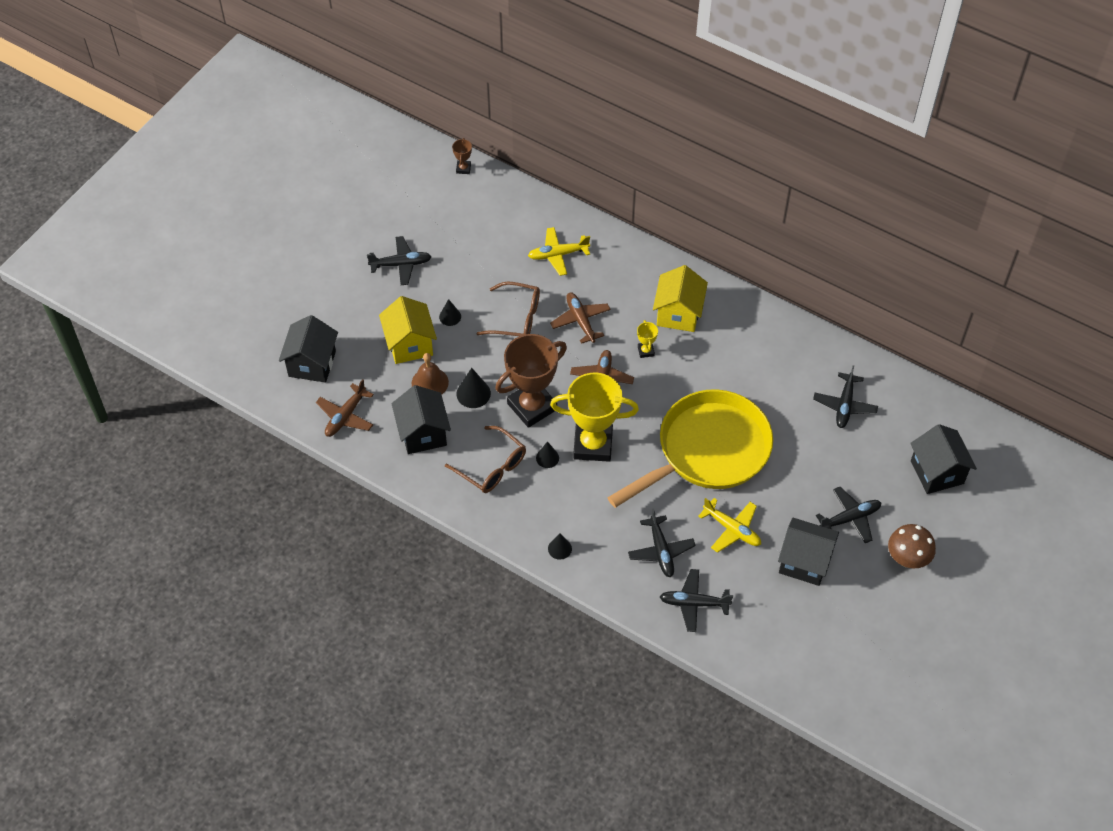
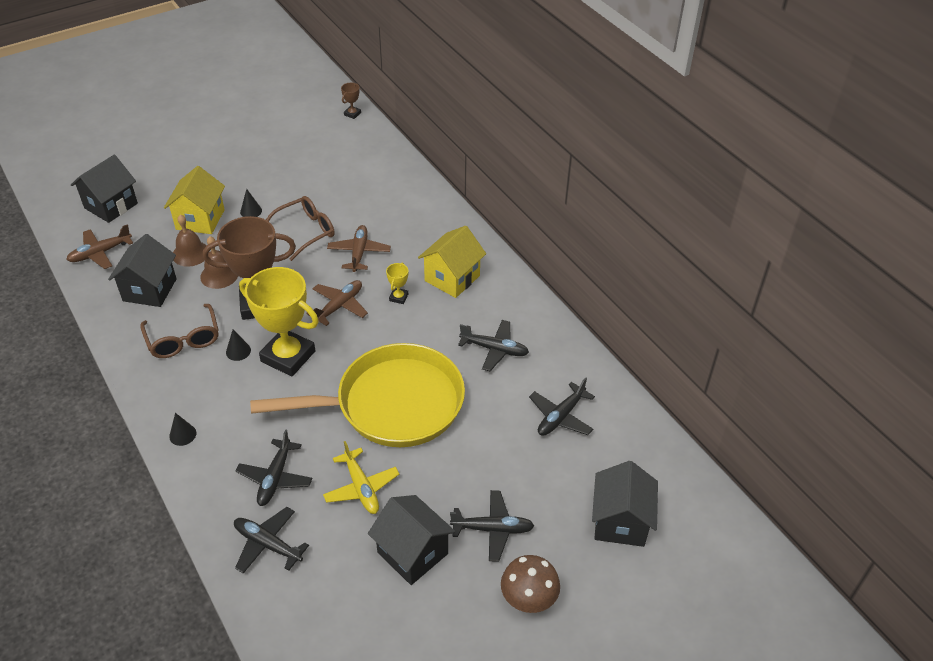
camera: 25 degrees right, 10 degrees down
black plane [367,236,432,285] -> black plane moved to [458,320,529,371]
black cone [456,368,491,408] -> brown bell [200,236,238,289]
brown glasses [476,281,540,336] -> brown glasses turned 75 degrees counterclockwise [266,196,335,261]
yellow plane [528,227,590,276] -> none

